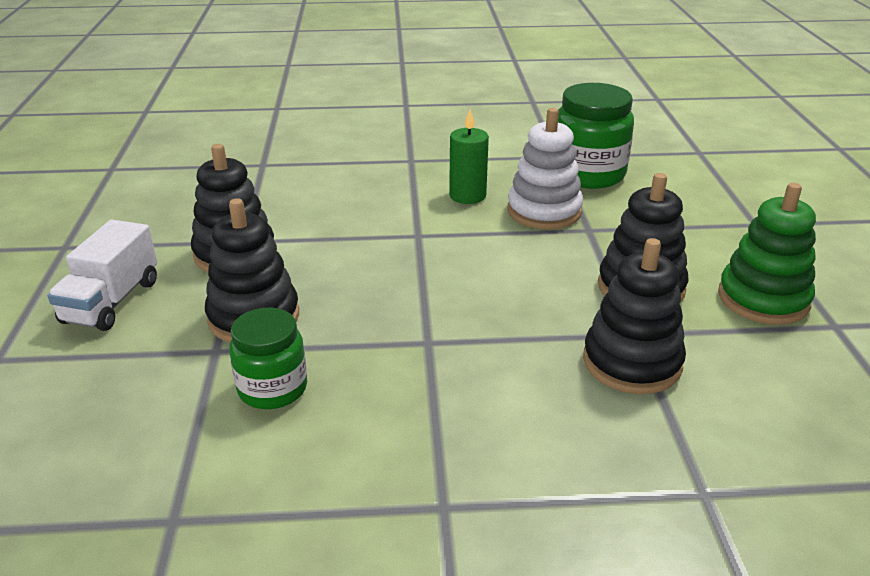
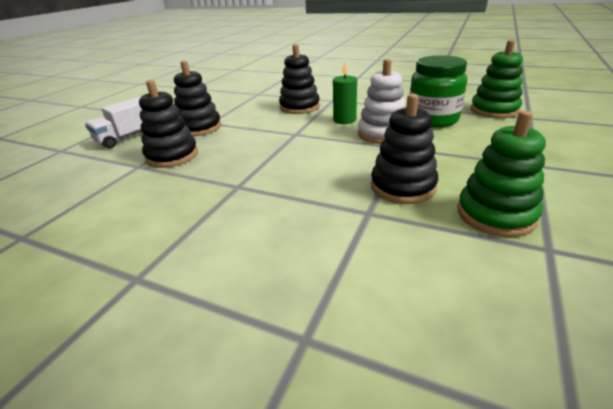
camera: 30 degrees right, 0 degrees up
green jar [229,308,307,409] -> none
black stacking toy [583,238,686,394] -> black stacking toy moved to [279,44,320,114]
none -> green stacking toy [471,40,523,118]

